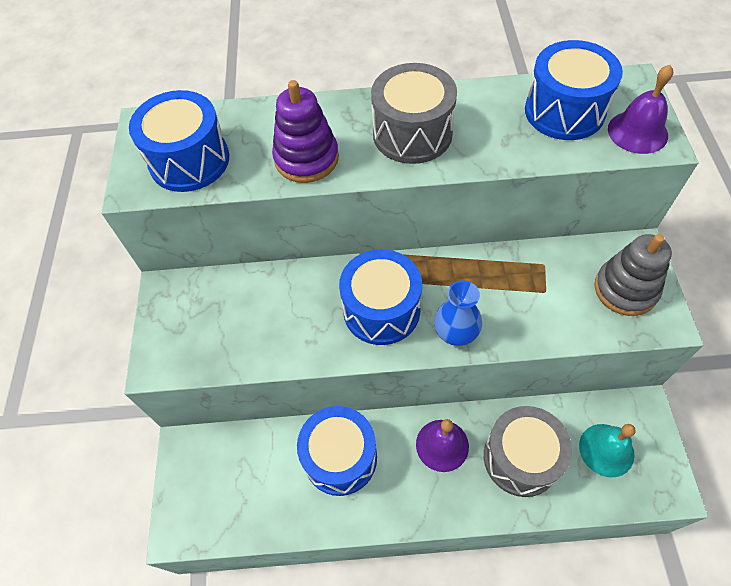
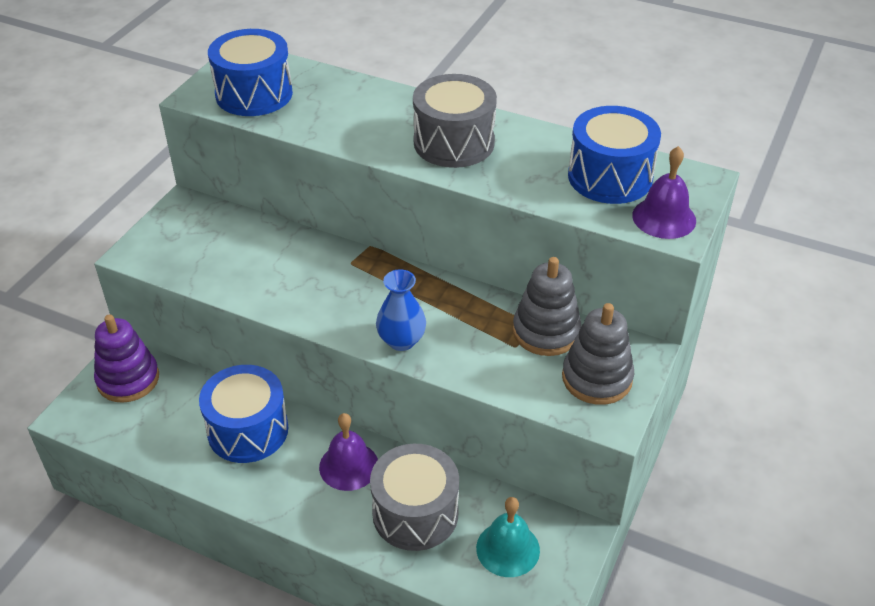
camera: 25 degrees right, 15 degrees down
purple stacking toy [272,80,339,183] -> purple stacking toy moved to [94,314,159,403]
blue drum [339,249,422,345] -> none
none -> grey stacking toy [513,257,582,356]

